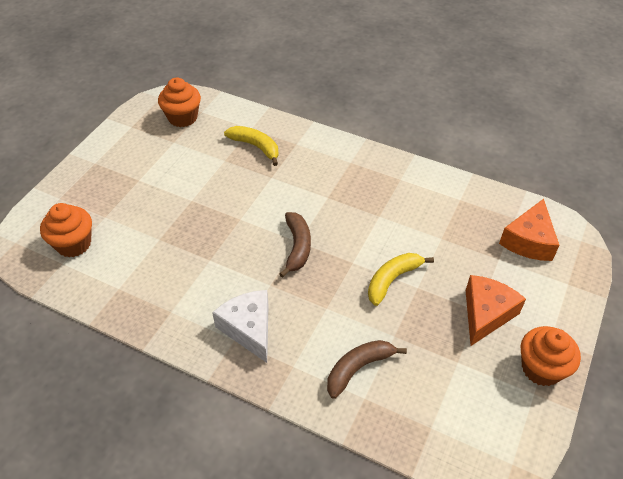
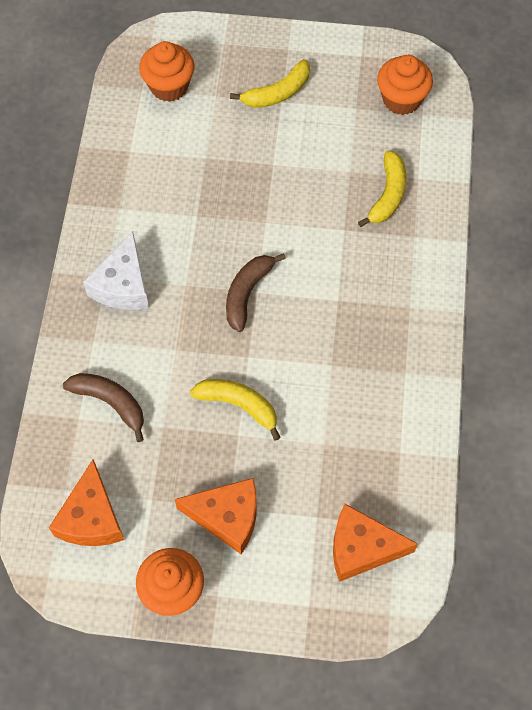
camera: 70 degrees right, 15 degrees up
white cheese [212,290,269,363] -> white cheese turned 150 degrees clockwise [83,231,149,310]
brown banana [279,212,311,278] -> brown banana turned 135 degrees clockwise [226,253,286,332]
none -> orange cheese [49,459,124,546]
none -> yellow banana [230,59,310,108]

